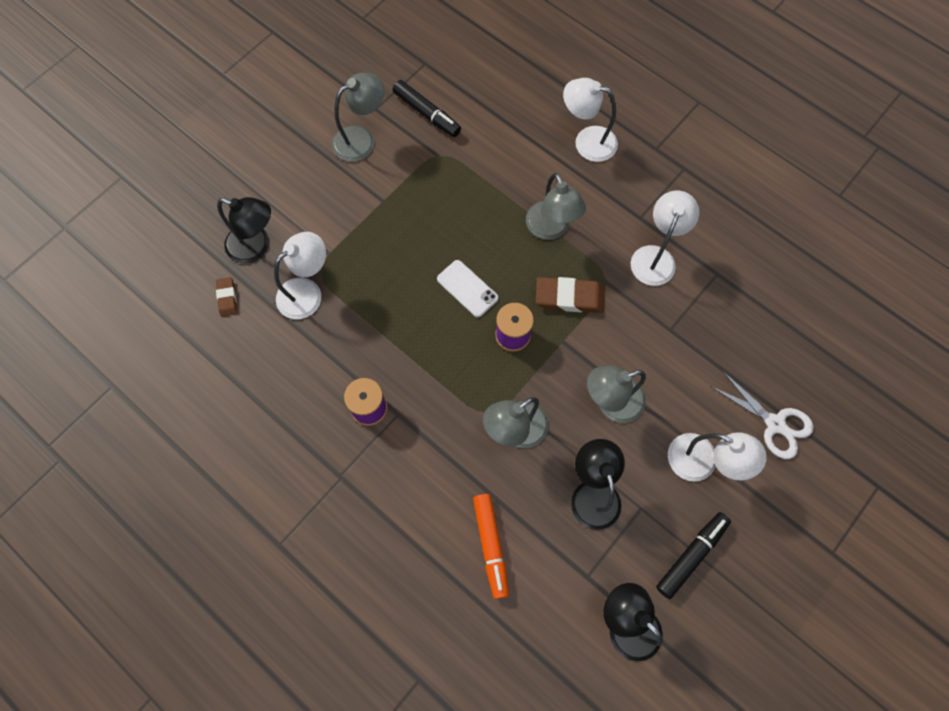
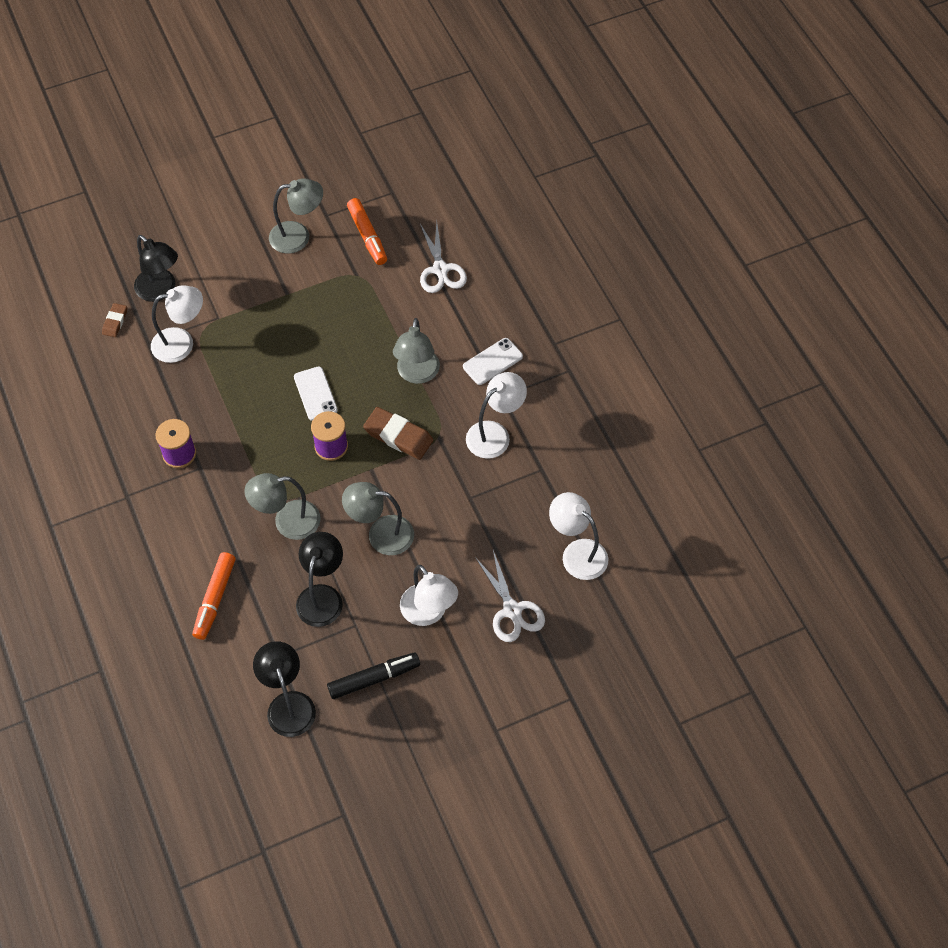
camera: 25 degrees right, 10 degrees down
black marker [393,80,461,137] -> orange marker [347,198,387,265]
white lamp [563,78,618,162] -> white lamp moved to [549,492,609,580]
none -> white scissors [420,221,467,293]
none -> white phone [463,338,523,385]

